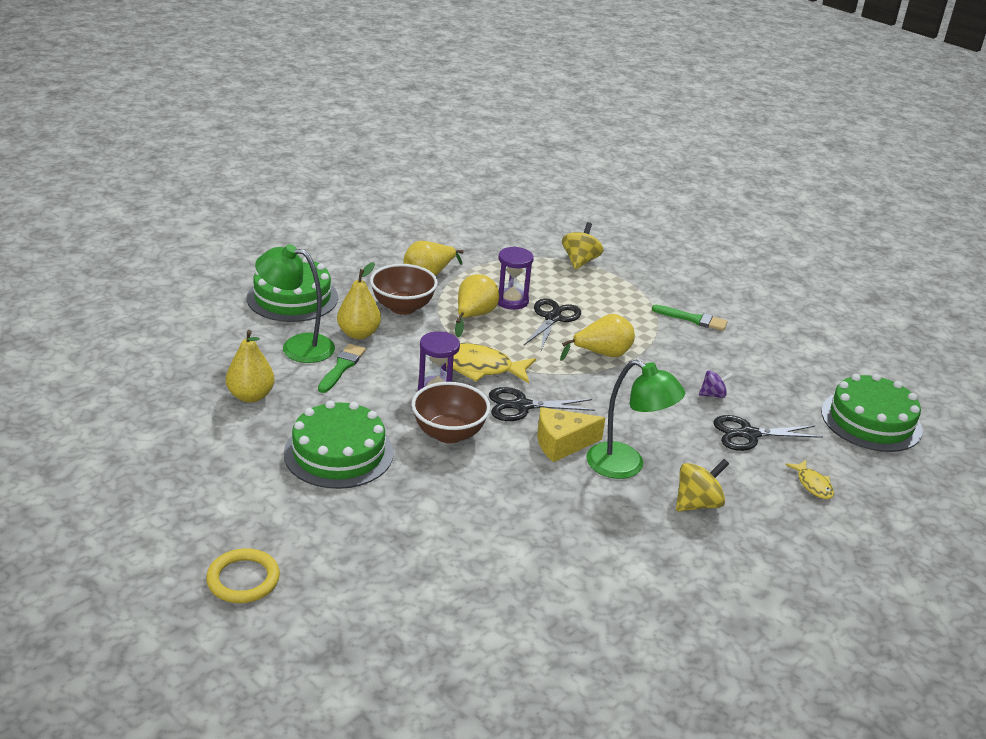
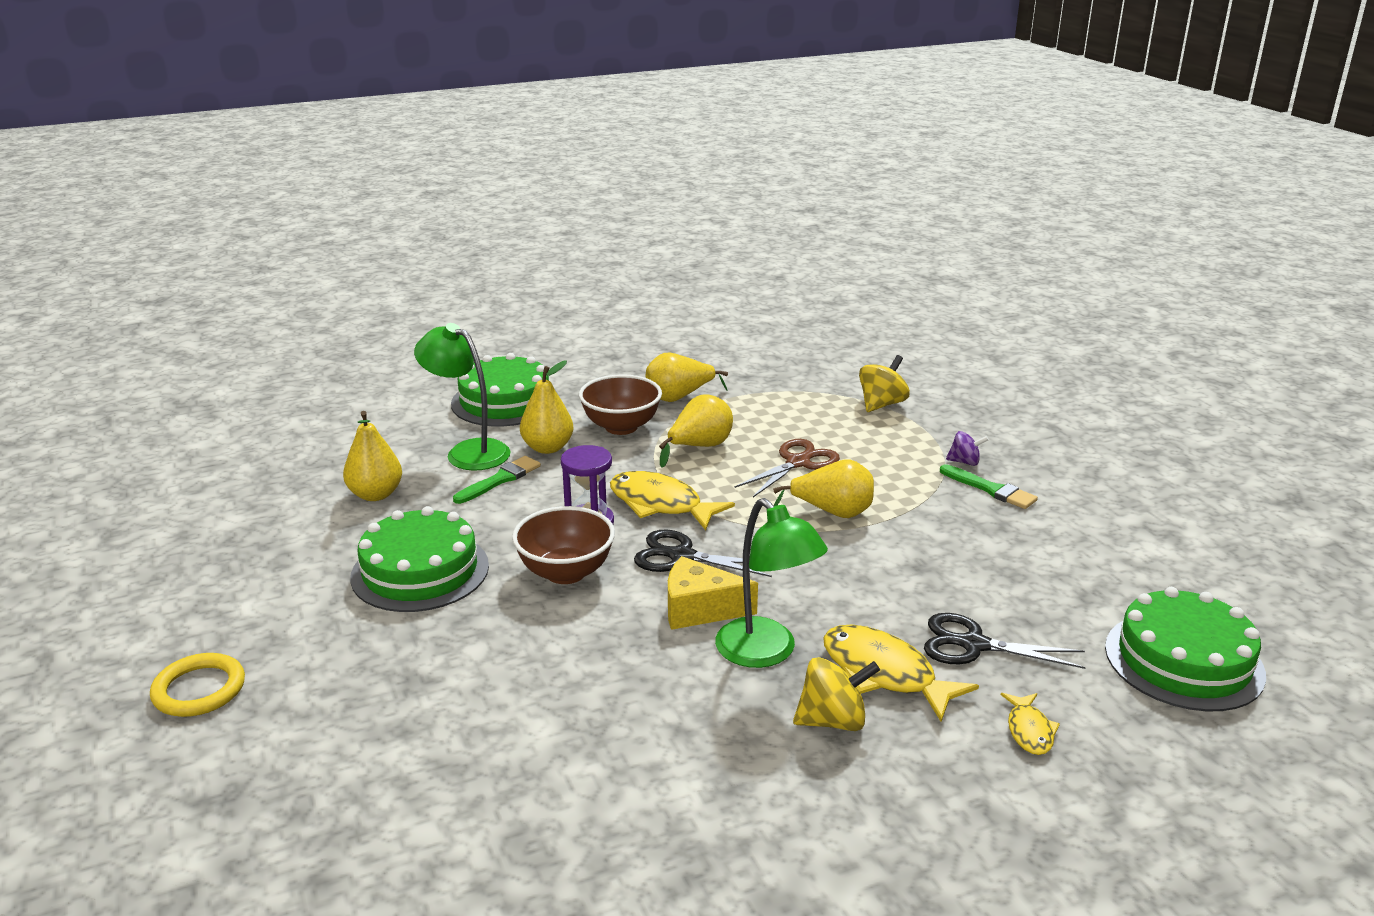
camera: 25 degrees right, 5 degrees down
purple hourglass [498,247,534,310] -> none
black scissors [524,299,581,350] -> brown scissors [734,439,840,497]
purple spinning top [699,371,733,398] -> purple spinning top moved to [946,431,989,466]
none -> yellow fish [823,624,979,722]

